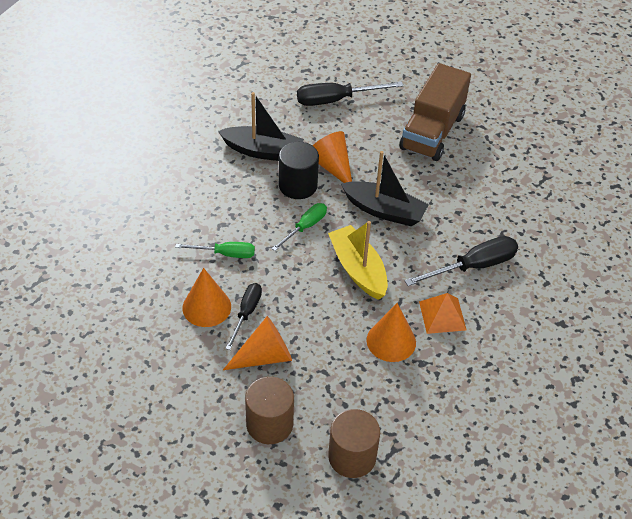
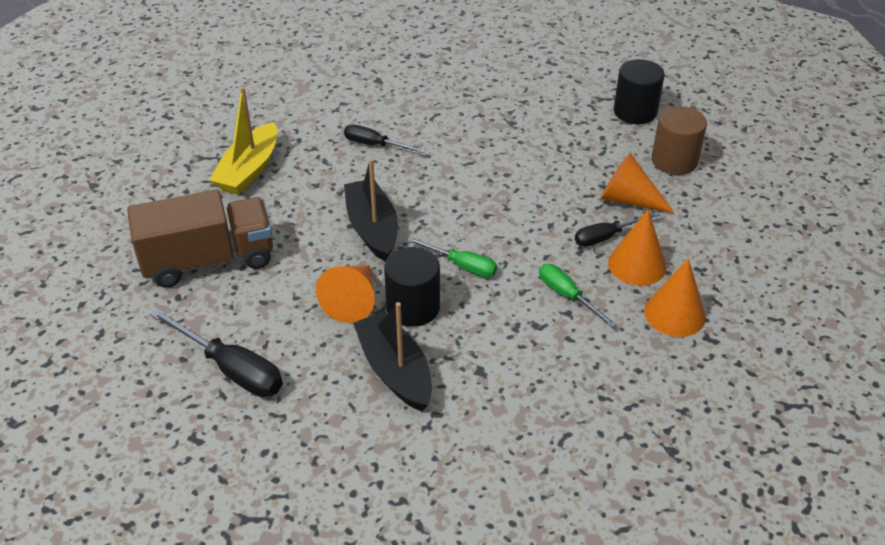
camera: 130 degrees left, 5 degrees down
green screwdriver [272,203,327,251] -> green screwdriver turned 150 degrees counterclockwise [407,237,497,277]
yellow boat [328,221,388,300] -> yellow boat moved to [209,87,277,195]
brown cylinder [328,409,380,478] -> black cylinder [614,59,664,124]
orange cone [367,303,416,362] -> orange cone moved to [644,258,706,337]
black screwdriver [404,236,518,286] -> black screwdriver [344,125,426,153], size x0.64
orange pyramid [419,293,466,334] -> none

